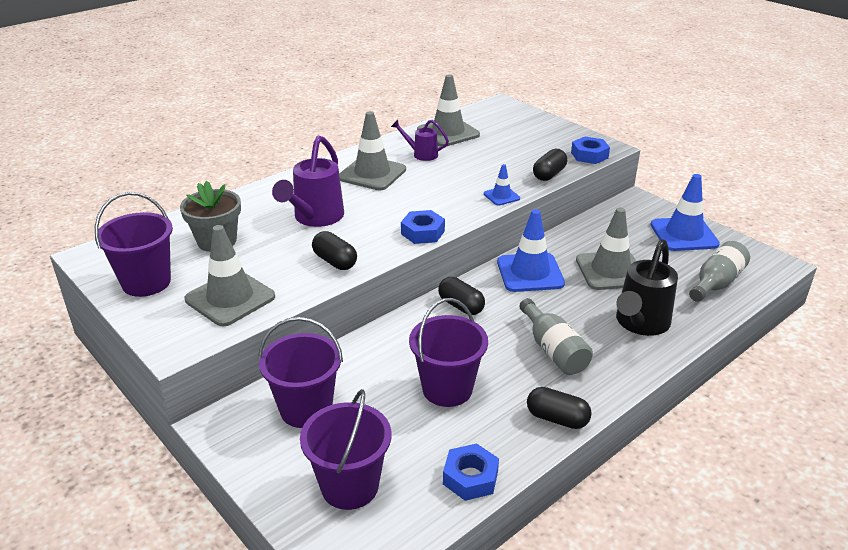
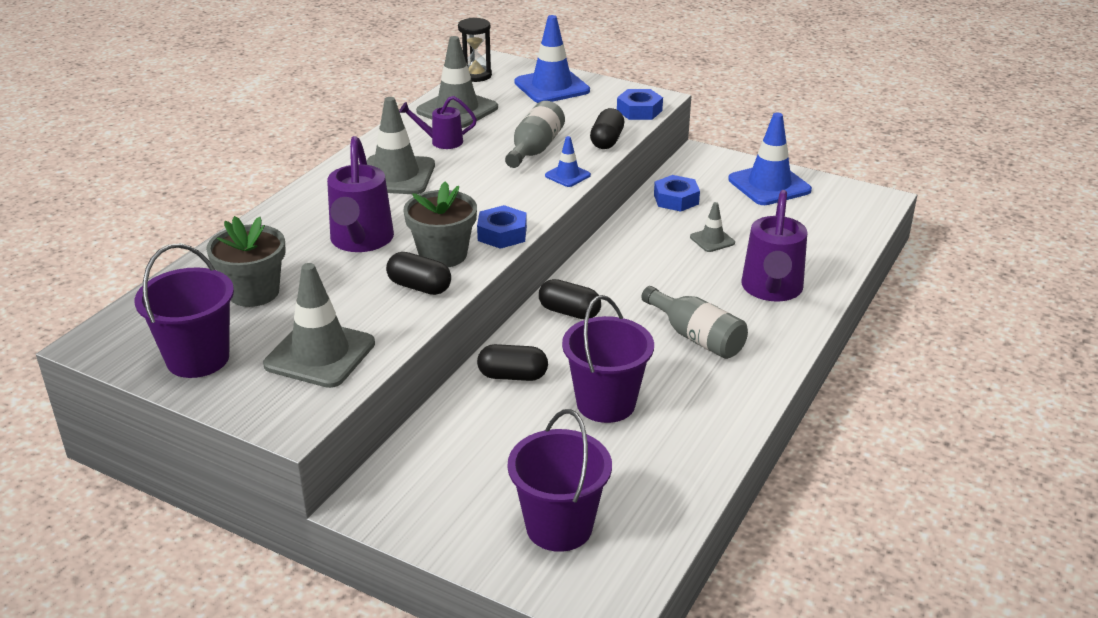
camera: 20 degrees left, 0 degrees up
purple bucket [258,317,343,428] -> none
blue nut [443,443,499,501] -> blue nut moved to [654,175,700,212]
blue traffic cone [497,209,565,292] -> blue traffic cone moved to [515,15,590,103]
black capsule [527,387,592,429] -> black capsule moved to [477,344,548,381]
grey traffic cone [576,208,636,290] -> grey traffic cone [690,202,735,252], size x0.51
black watering can [616,239,678,336] -> purple watering can [741,190,807,301]
grey bottle [689,241,750,302] -> grey bottle moved to [505,101,565,168]
none -> grey flower pot [404,181,477,267]
none -> black hourglass [458,18,492,82]

